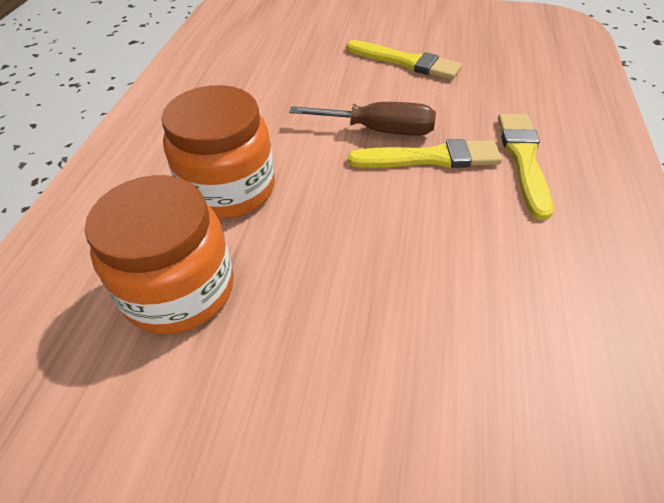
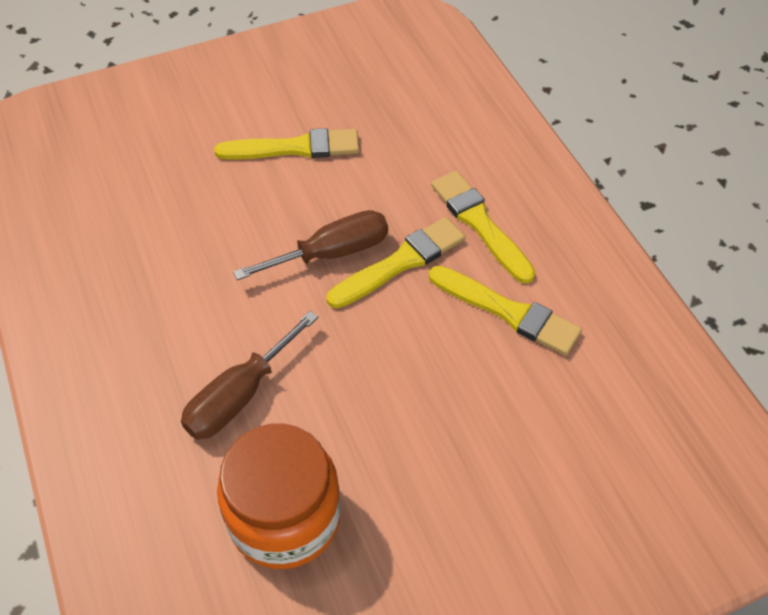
camera: 35 degrees left, 5 degrees up
orange jar [162,85,275,219] -> brown screwdriver [181,311,318,440]
none -> yellow brush [429,266,582,355]

